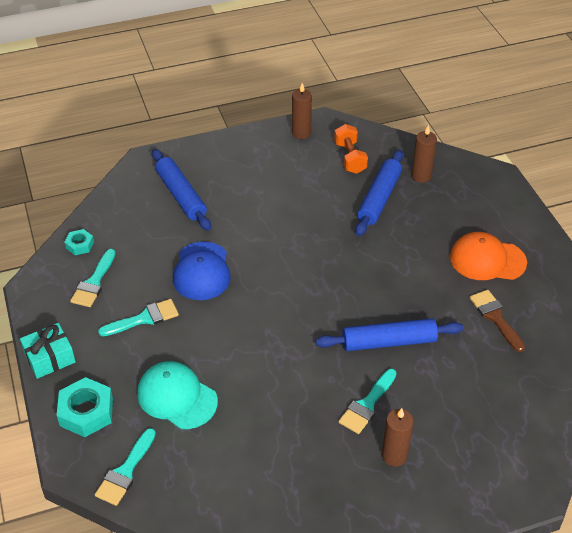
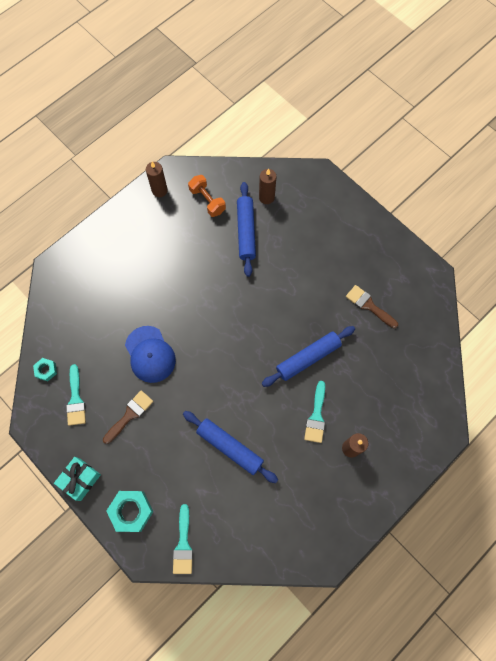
camera: 25 degrees left, 25 degrees up
turquoise brush [98,299,179,336] -> brown brush [103,390,153,444]
turquoise cap [137,361,218,429] -> none
blue rolling pin [152,149,211,231] -> blue rolling pin moved to [183,411,278,483]
orange cap [450,232,527,280] -> none

